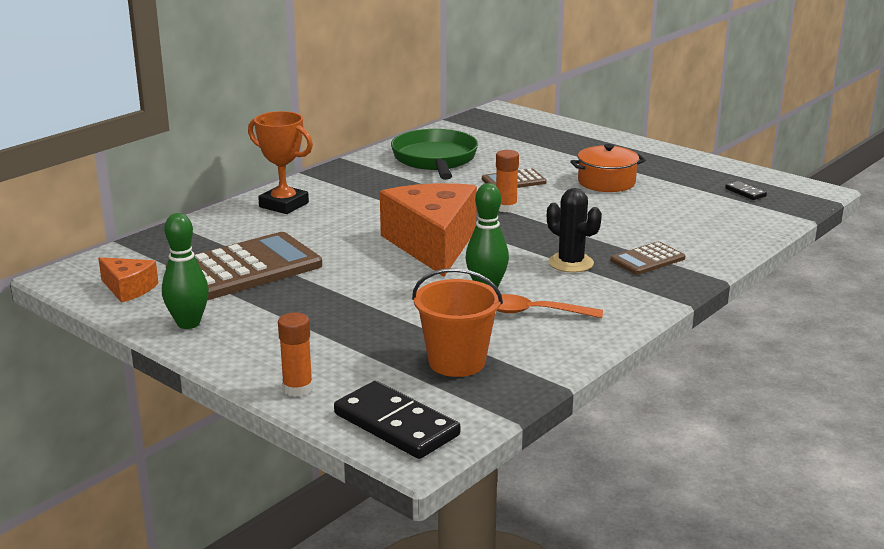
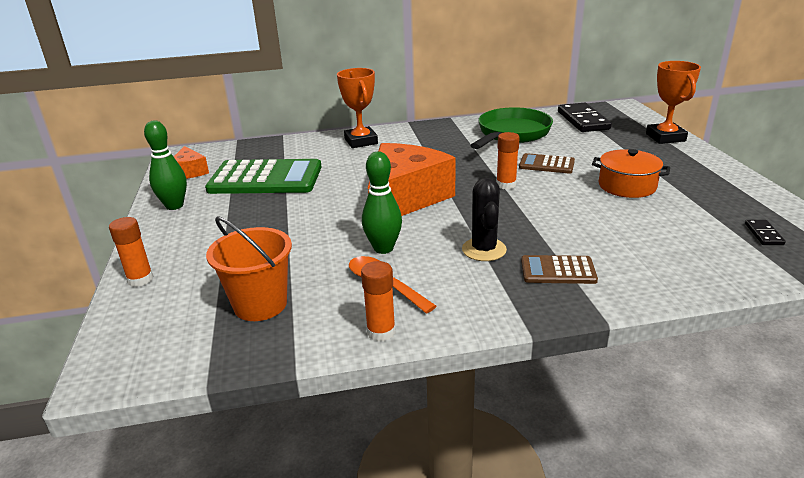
camera: 40 degrees right, 5 degrees up
brown calculator [166,232,322,300] -> green calculator [205,159,322,194]
black domino [334,381,460,459] -> black domino moved to [558,103,612,132]
none -> orange glue stick [361,261,396,341]
none -> orange trophy [646,61,701,144]

